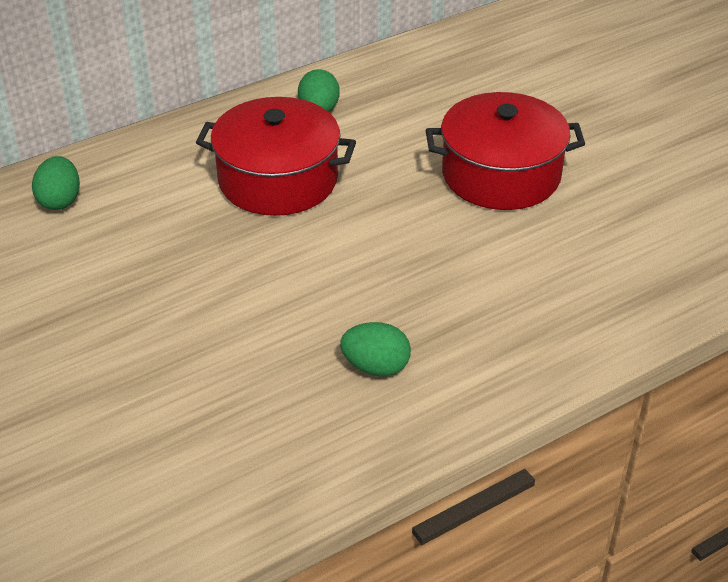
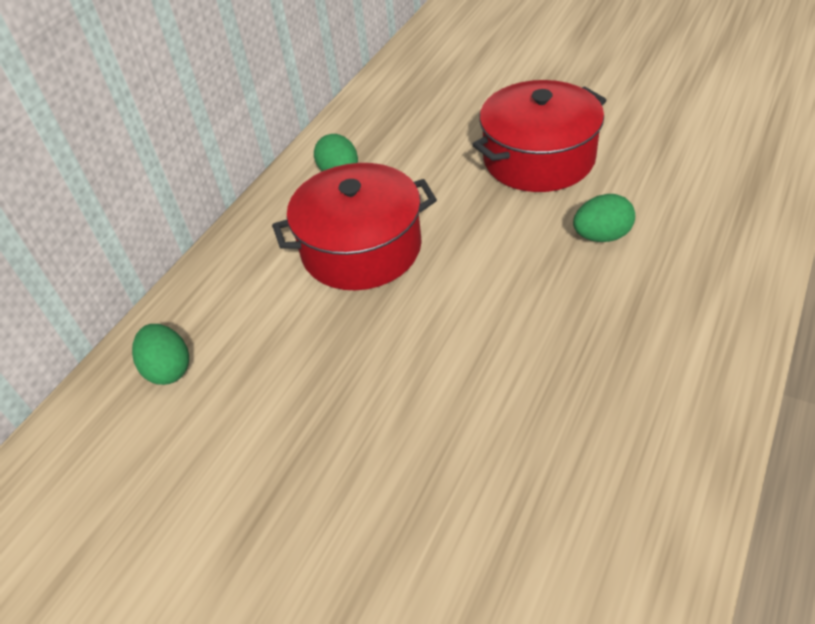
camera: 25 degrees left, 5 degrees up
green egg [340,322,411,376] -> green egg moved to [573,194,635,242]

